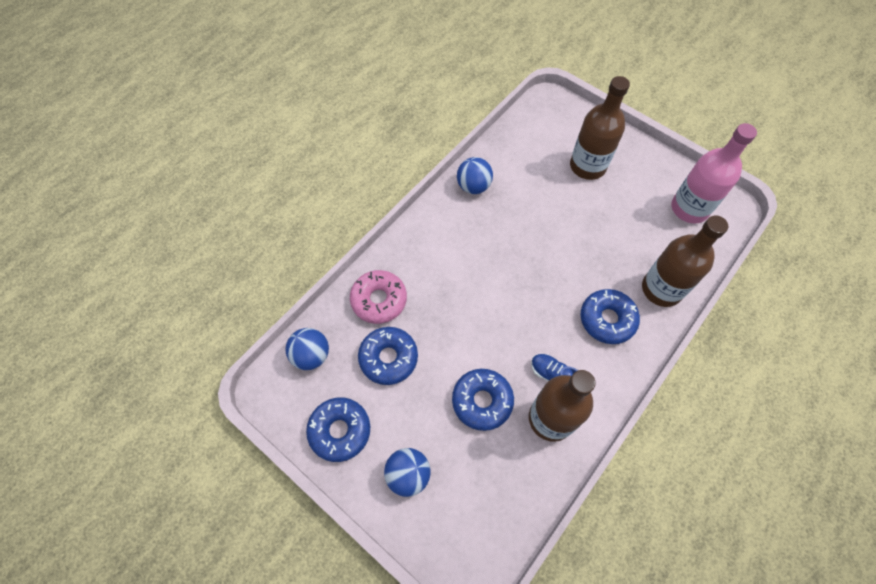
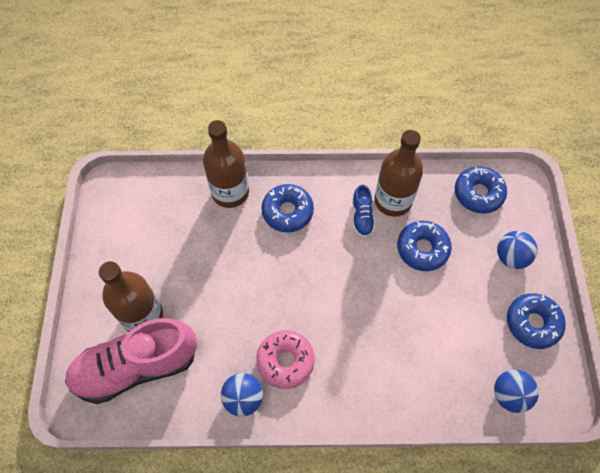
camera: 130 degrees left, 0 degrees up
pink donut [350,270,407,324] -> pink donut moved to [256,330,315,389]
blue donut [358,327,418,385] -> blue donut moved to [455,166,507,213]
pink bottle [671,123,757,223] -> none
none -> pink shoe [65,318,197,404]

